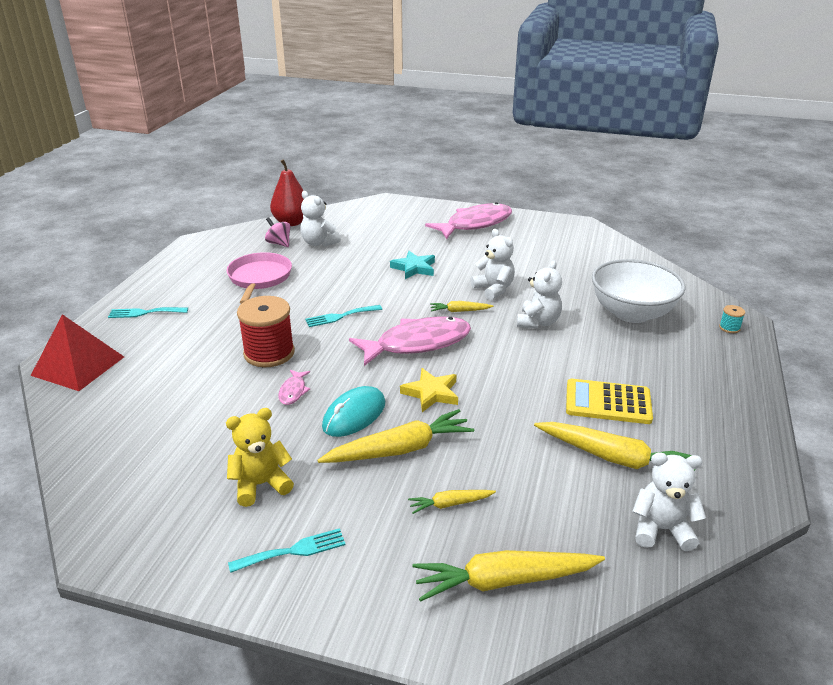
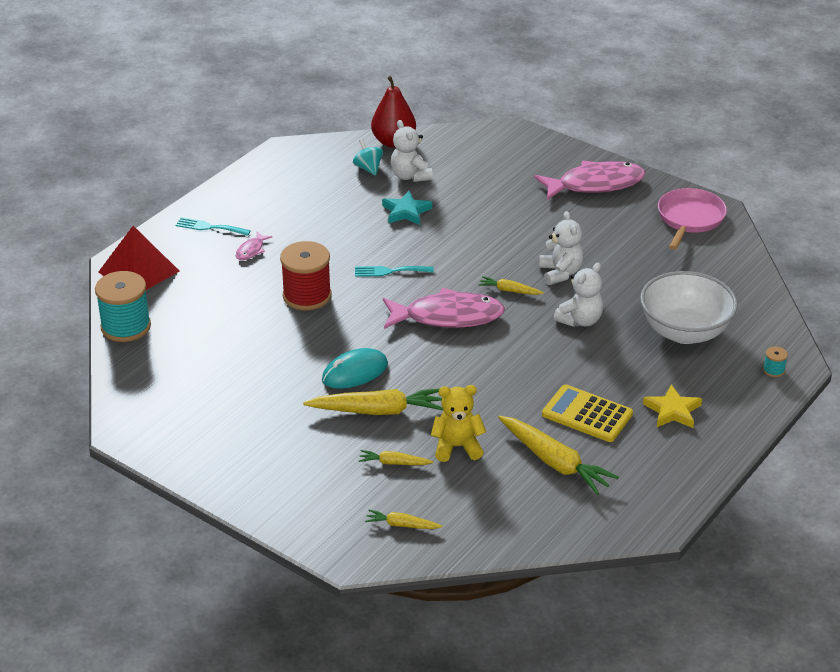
camera: 20 degrees right, 5 degrees up
yellow teddy bear [226,408,294,507] -> yellow teddy bear moved to [431,385,486,462]
pink pan [227,252,292,304] -> pink pan moved to [658,188,727,250]
turquoise fork [228,528,346,573] -> none
pink spinning top [265,217,290,247] -> turquoise spinning top [353,139,383,176]
pink fish [278,370,310,405] -> pink fish moved to [236,232,272,261]
turquoise star [390,251,435,279] -> turquoise star moved to [382,191,432,225]
yellow star [400,368,458,412] -> yellow star moved to [643,384,702,428]
yellow carrot [412,550,605,602] -> yellow carrot [365,510,443,529], size x0.51
white teddy bear [632,452,706,551] -> none
none -> turquoise spool [95,271,151,342]

